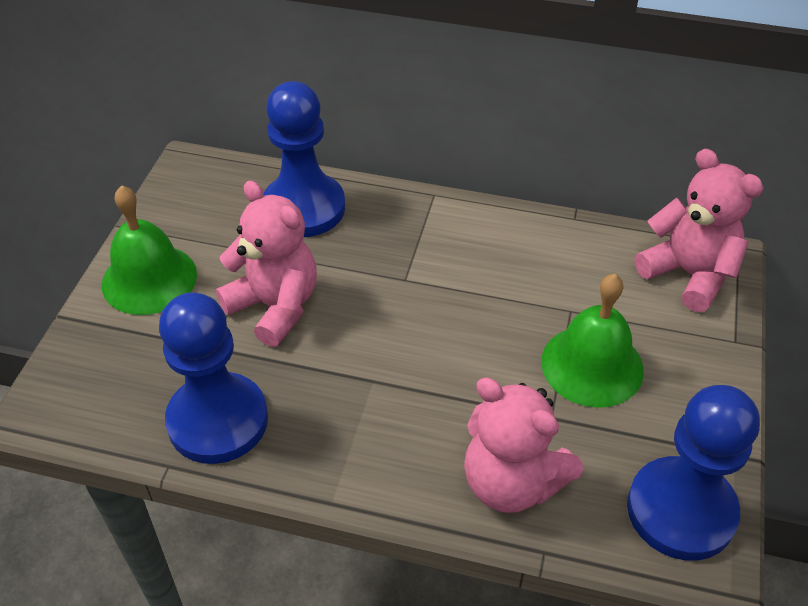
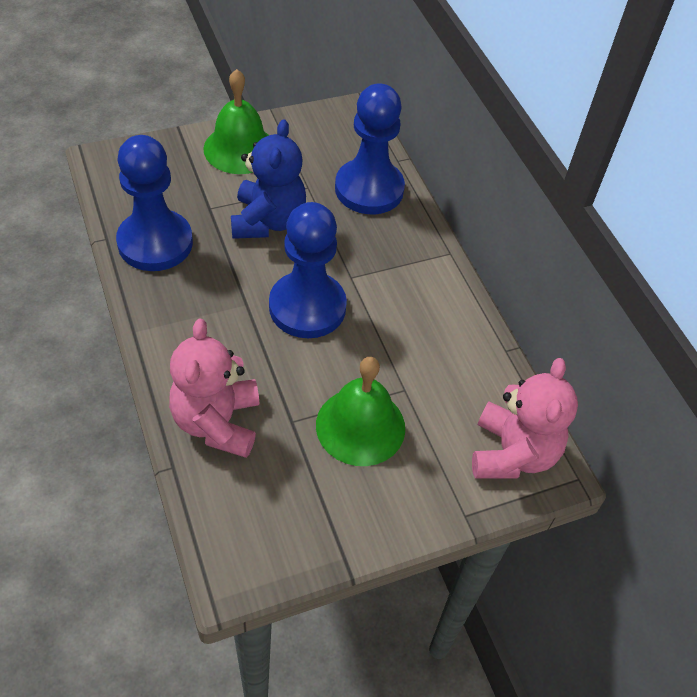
camera: 50 degrees right, 5 degrees up
pink teddy bear [216,181,317,347] -> blue teddy bear [231,119,306,239]
blue pawn [627,385,760,561] -> blue pawn moved to [269,202,347,338]

